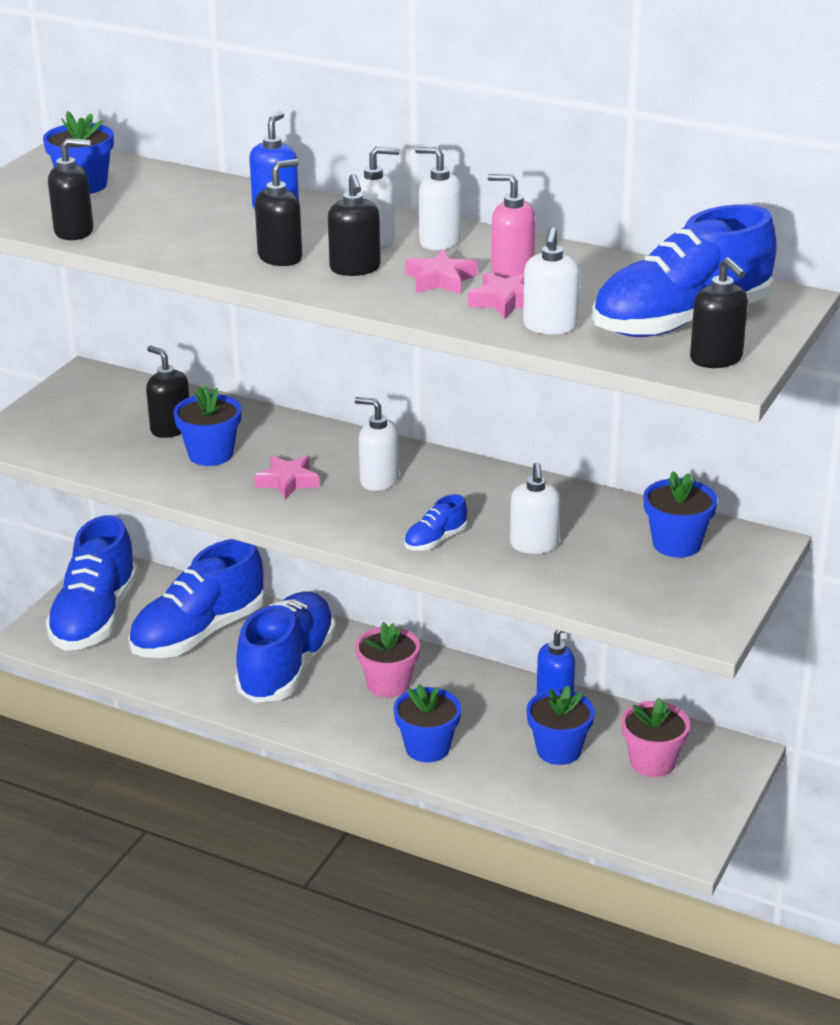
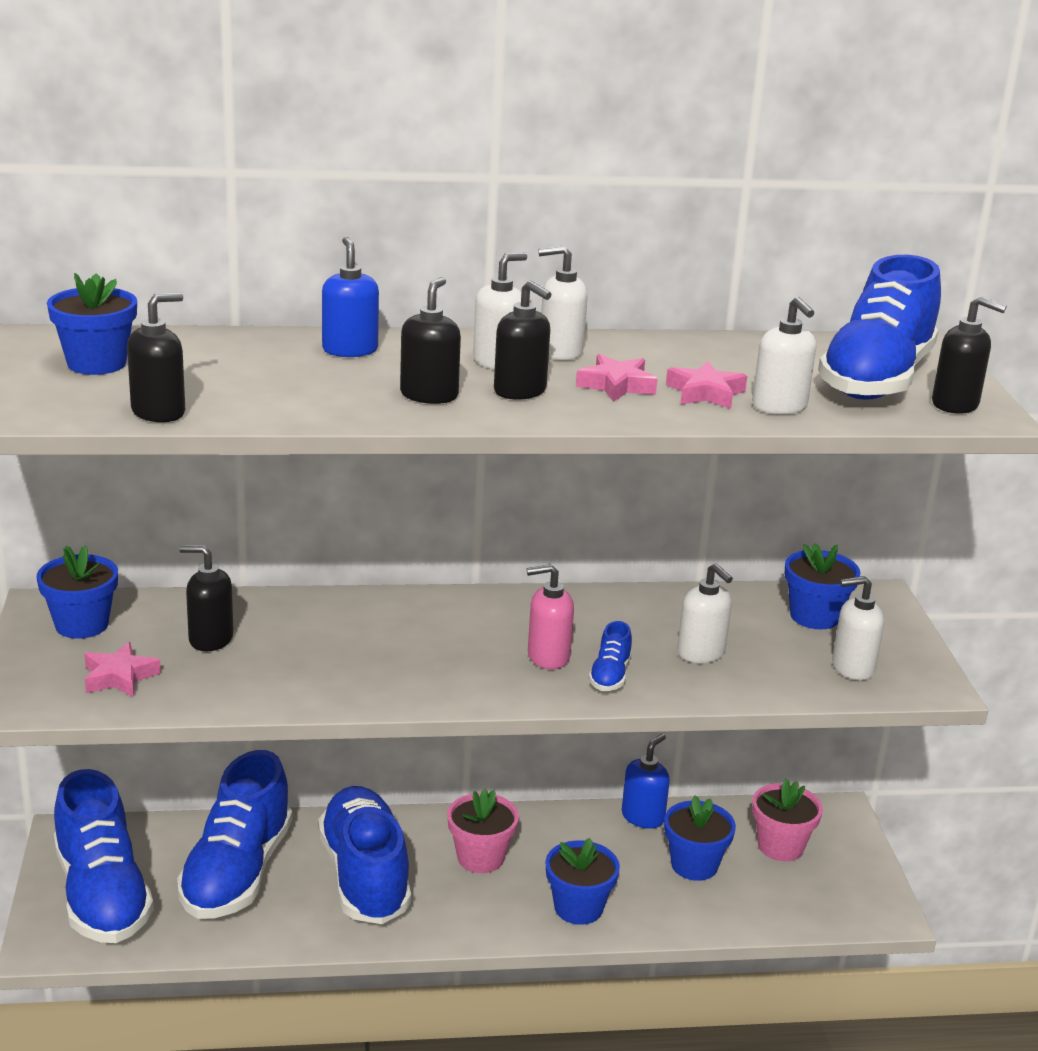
camera: 35 degrees left, 5 degrees down
blue flower pot [173,385,241,466] -> blue flower pot moved to [37,545,118,639]
pink star [254,455,320,500] -> pink star moved to [84,642,161,697]
white soap dispenser [355,397,399,491] -> white soap dispenser moved to [832,576,884,680]
pink soap dispenser [488,173,535,279] -> pink soap dispenser moved to [527,564,574,669]

